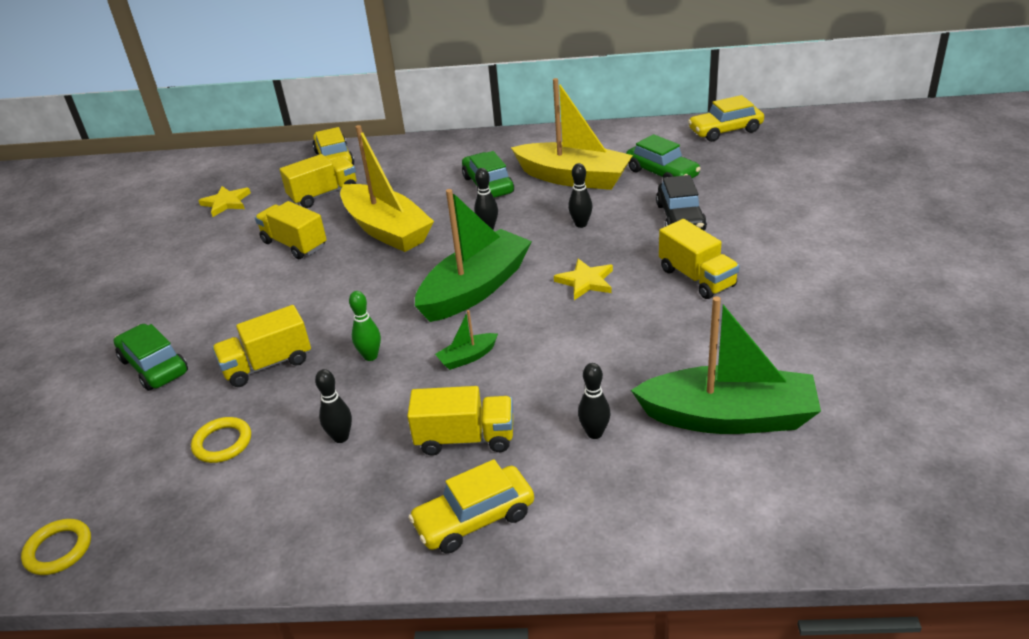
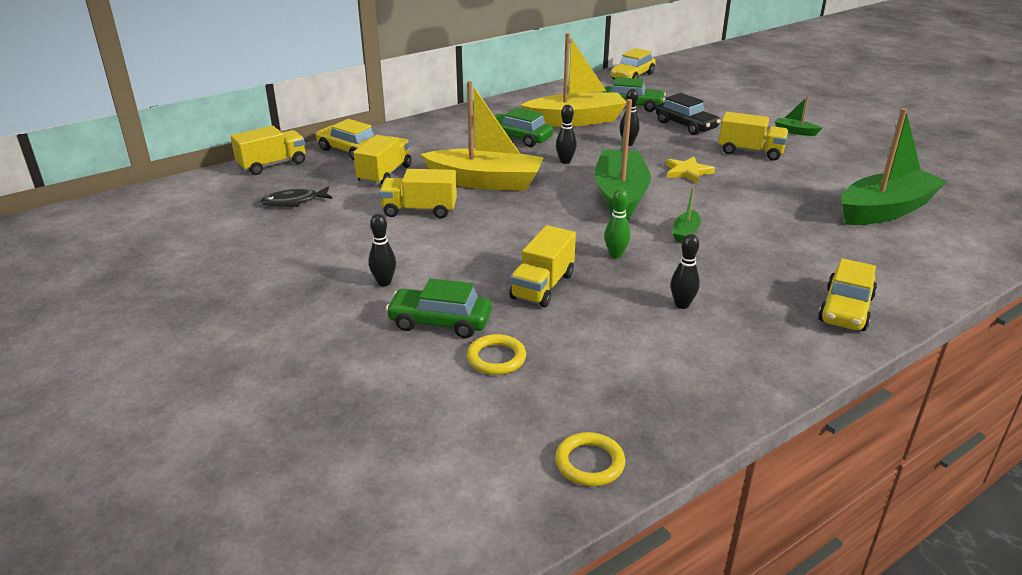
camera: 40 degrees left, 5 degrees down
yellow ring [191,417,251,463] -> yellow ring moved to [467,334,526,375]
yellow star [198,186,251,217] -> black fish [260,187,332,207]
yellow truck [407,386,513,456] -> yellow truck moved to [230,126,305,175]
black bowling pin [578,363,611,439] -> black bowling pin moved to [369,214,396,286]
none -> green boat [775,96,822,136]

